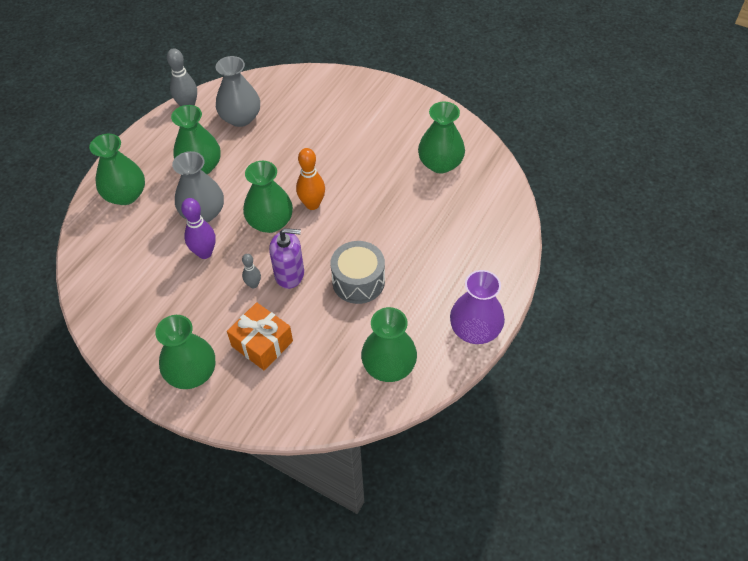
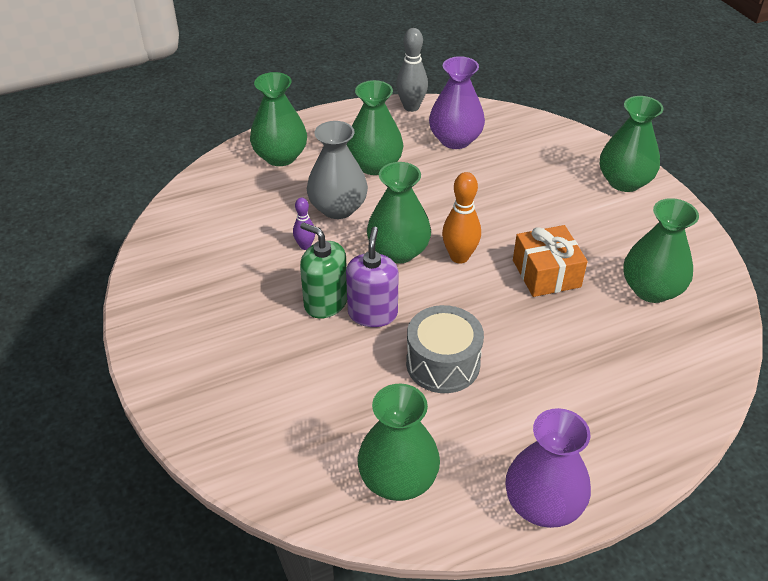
camera: 35 degrees right, 10 degrees down
green vase [155,315,215,389] -> green vase moved to [600,96,664,192]
purple bowling pin [181,198,216,259] -> purple bowling pin [293,198,315,250], size x0.59
grey vase [216,56,260,127] -> purple vase [429,56,485,149]
orange gift [227,302,293,370] -> orange gift moved to [513,225,588,297]
grey bowling pin [242,254,261,289] -> green soap dispenser [300,222,347,319]
purple soap dispenser [269,228,304,289] -> purple soap dispenser turned 120 degrees counterclockwise [346,227,399,327]

